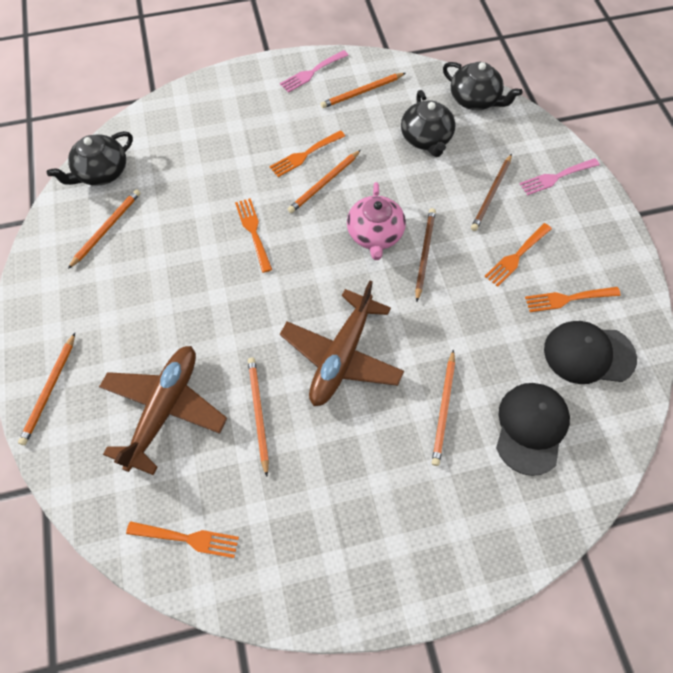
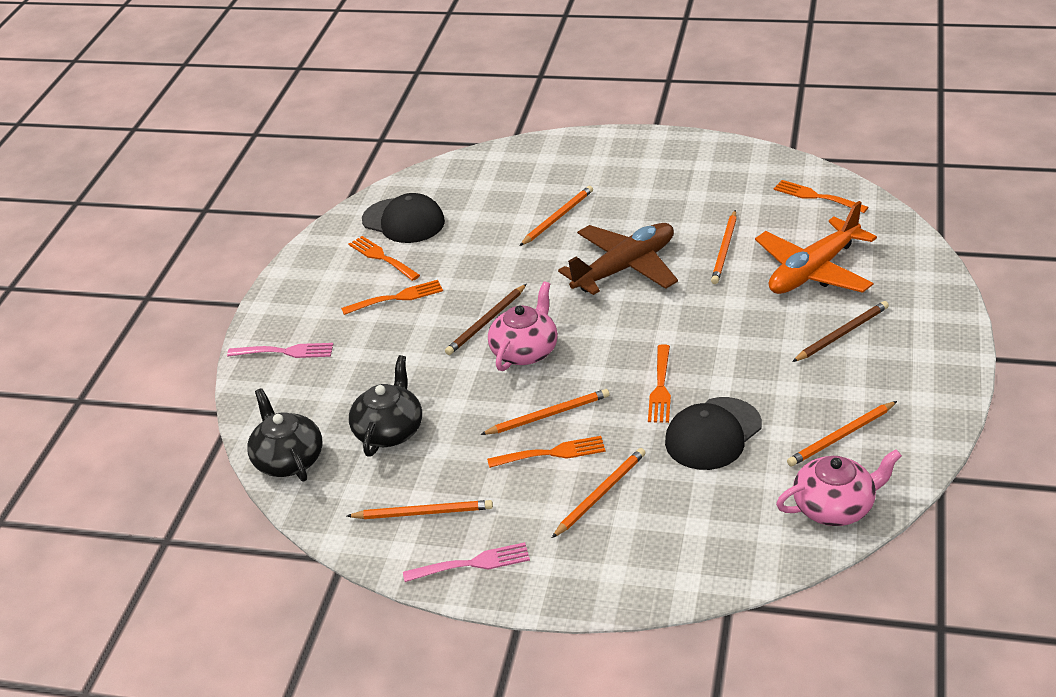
camera: 150 degrees left, 25 degrees down
orange pencil [18,333,75,445] -> orange pencil moved to [552,448,646,538]
black teapot [47,131,133,186] -> pink teapot [776,449,902,526]
brown plane [99,346,227,475] -> orange plane [755,201,877,294]
brown pencil [471,154,512,231] -> brown pencil moved to [792,301,889,362]
black cap [496,383,570,476] -> black cap moved to [665,397,762,470]
orange fork [525,287,621,312] -> orange fork turned 150 degrees counterclockwise [348,236,420,281]

